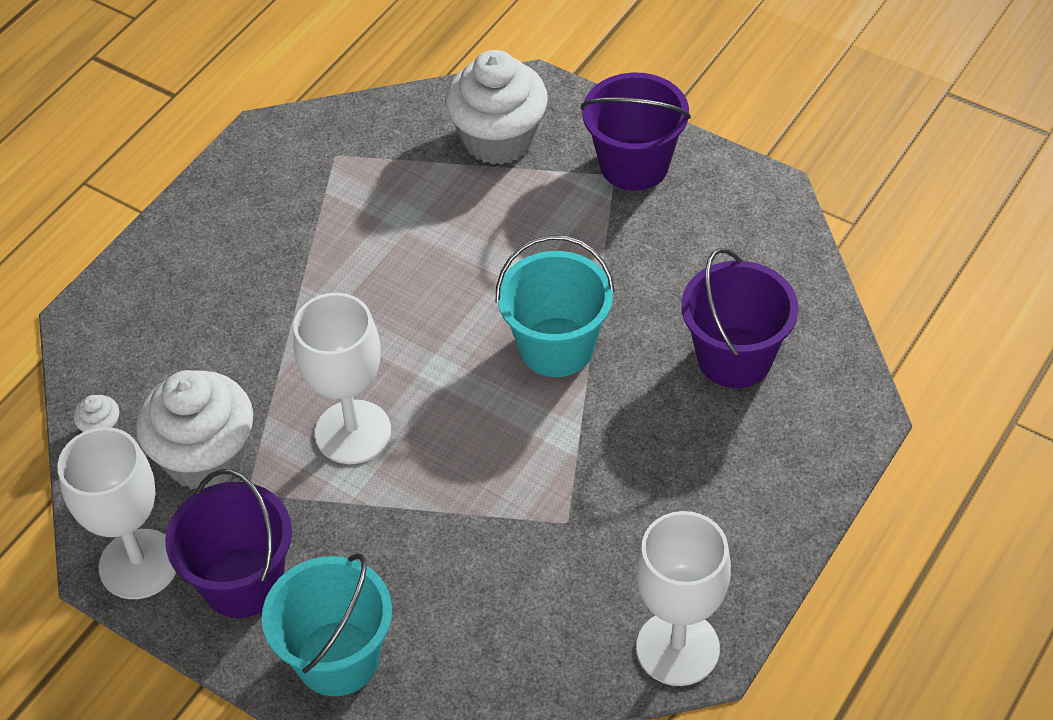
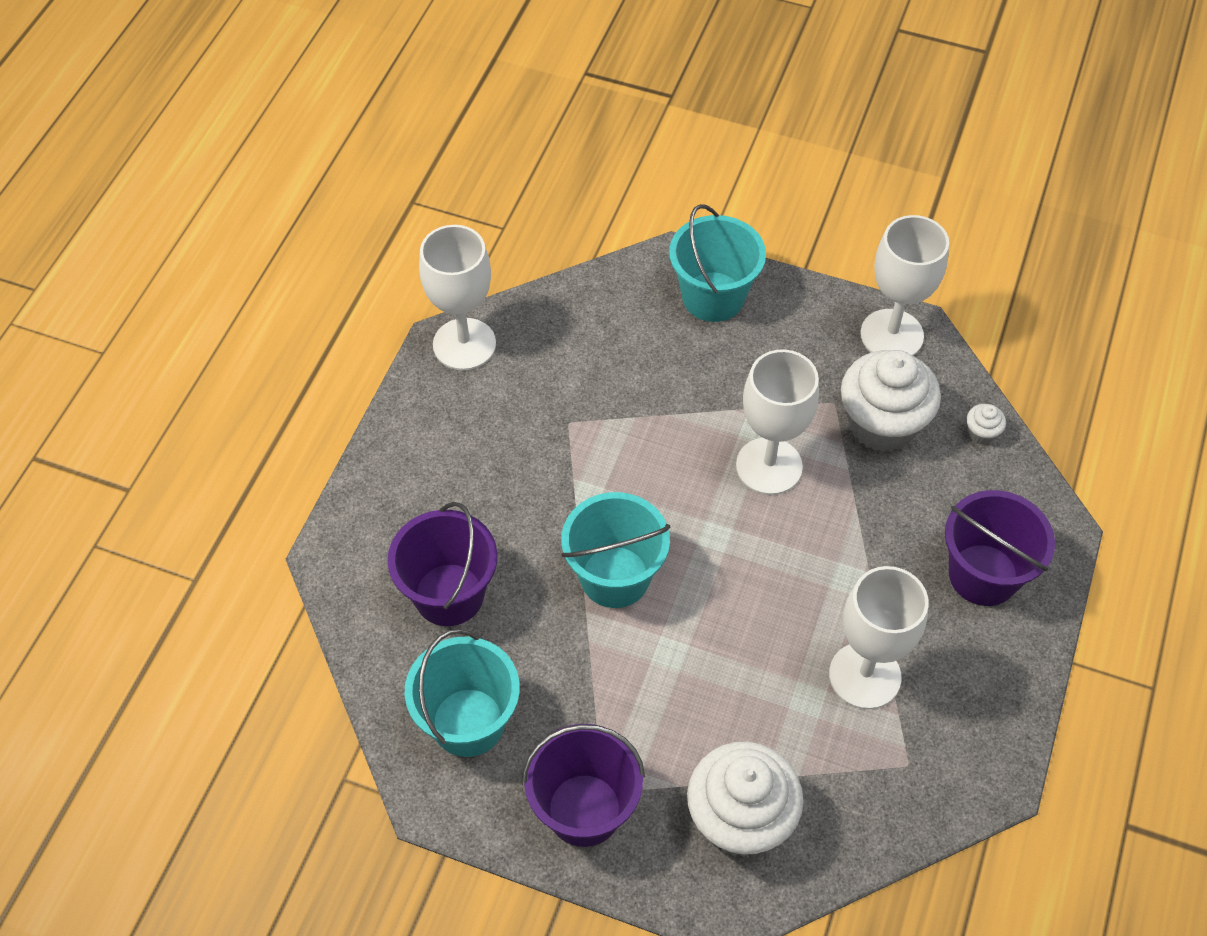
camera: 165 degrees right, 5 degrees up
purple bucket [165,469,292,618] -> purple bucket moved to [945,490,1055,606]
none -> turquoise bucket [405,629,520,757]
none -> white goblet [829,566,929,709]

